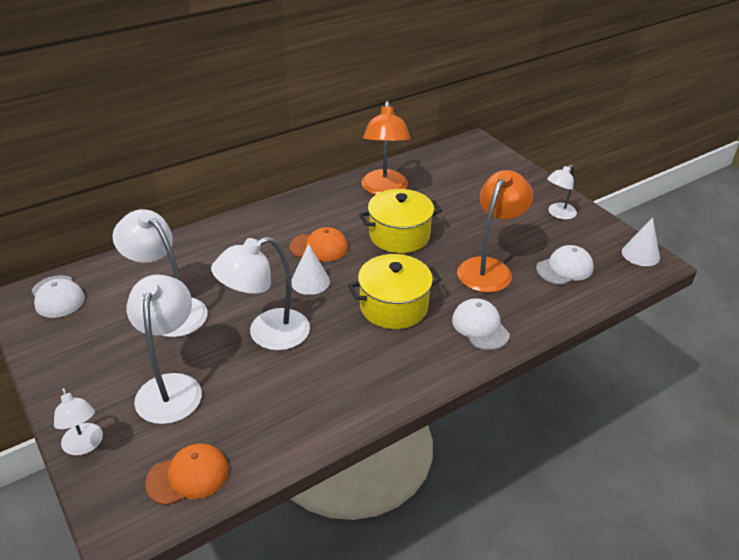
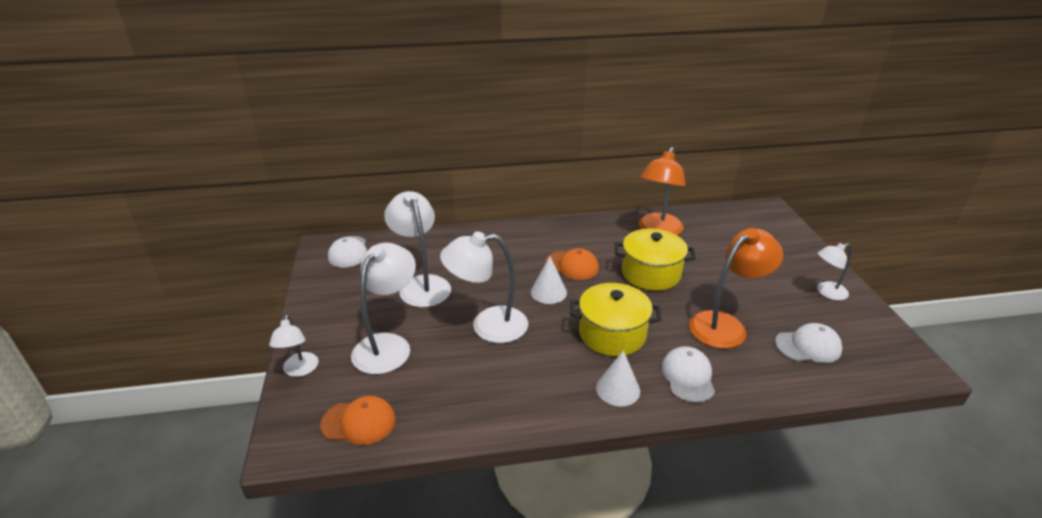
camera: 25 degrees right, 5 degrees down
white cone [622,217,660,266] -> white cone moved to [596,350,640,406]

